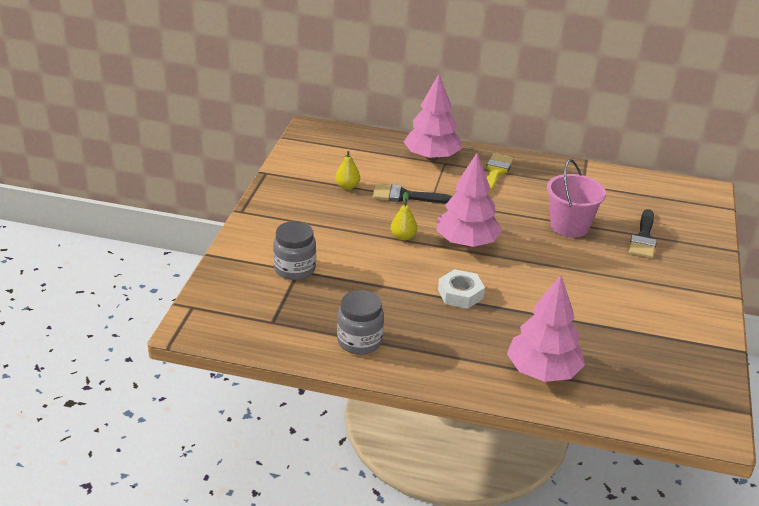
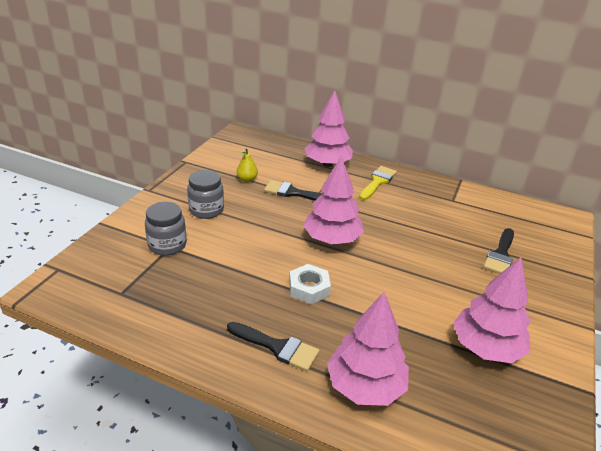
camera: 10 degrees right, 0 degrees up
grey jar [337,290,384,355] -> grey jar moved to [187,170,224,219]
yellow pear [391,192,417,241] -> none
pink bucket [547,159,606,238] -> none
none -> black brush [227,322,320,371]
none -> pink tree [453,257,531,363]

